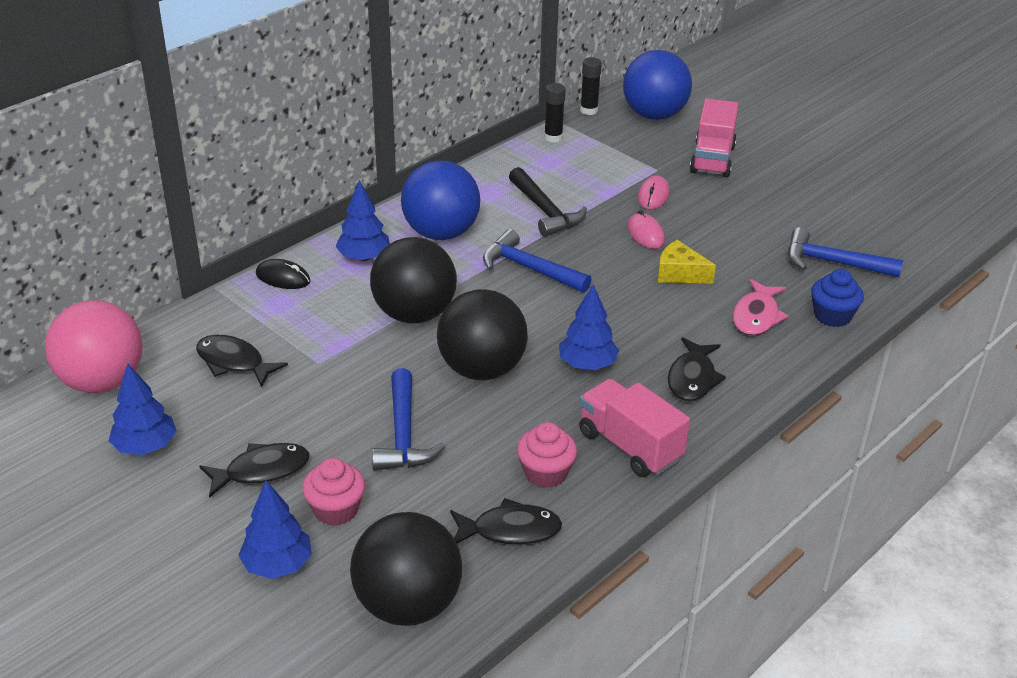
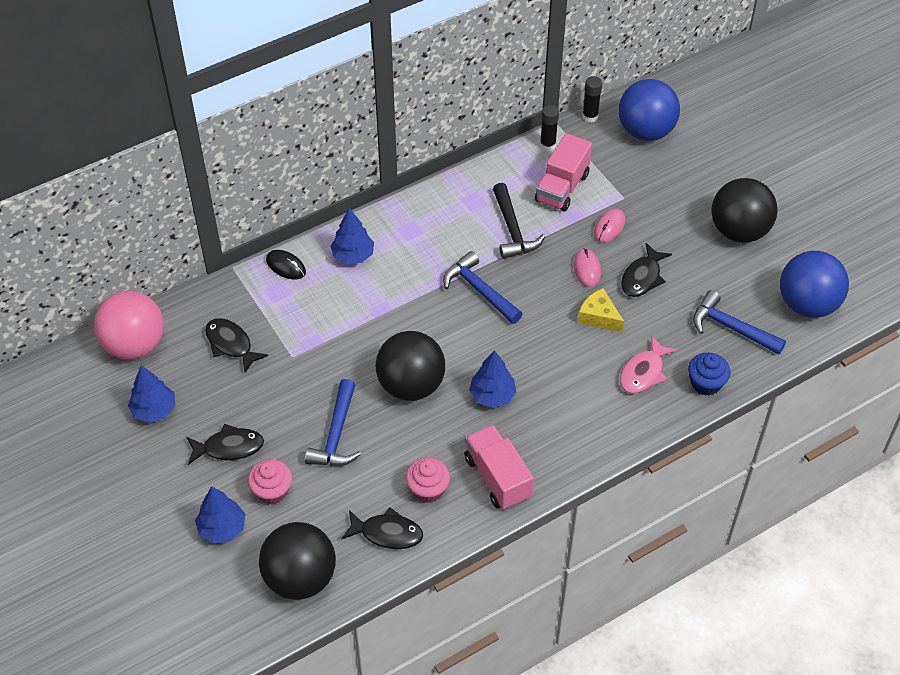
camera: 15 degrees right, 15 degrees up
black ball [370,237,457,324] -> black ball moved to [711,178,778,243]
blue ball [401,161,480,240] -> blue ball moved to [780,251,849,318]
black fish [668,337,726,402] -> black fish moved to [621,243,672,297]
pink truck [690,98,739,177] -> pink truck moved to [535,133,592,212]

